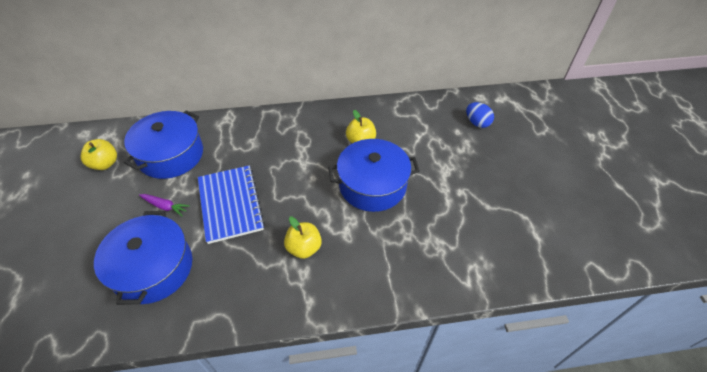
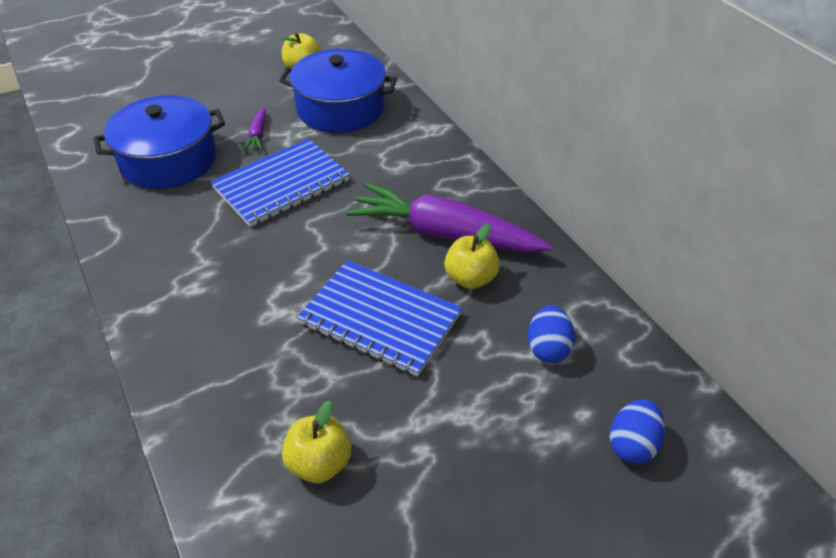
camera: 70 degrees right, 5 degrees down
yellow apple [284,217,322,259] -> yellow apple moved to [282,401,351,483]
blue pot [328,139,420,212] -> blue notebook [297,260,462,377]
none -> purple carrot [347,183,552,253]
none -> blue egg [528,305,575,363]

